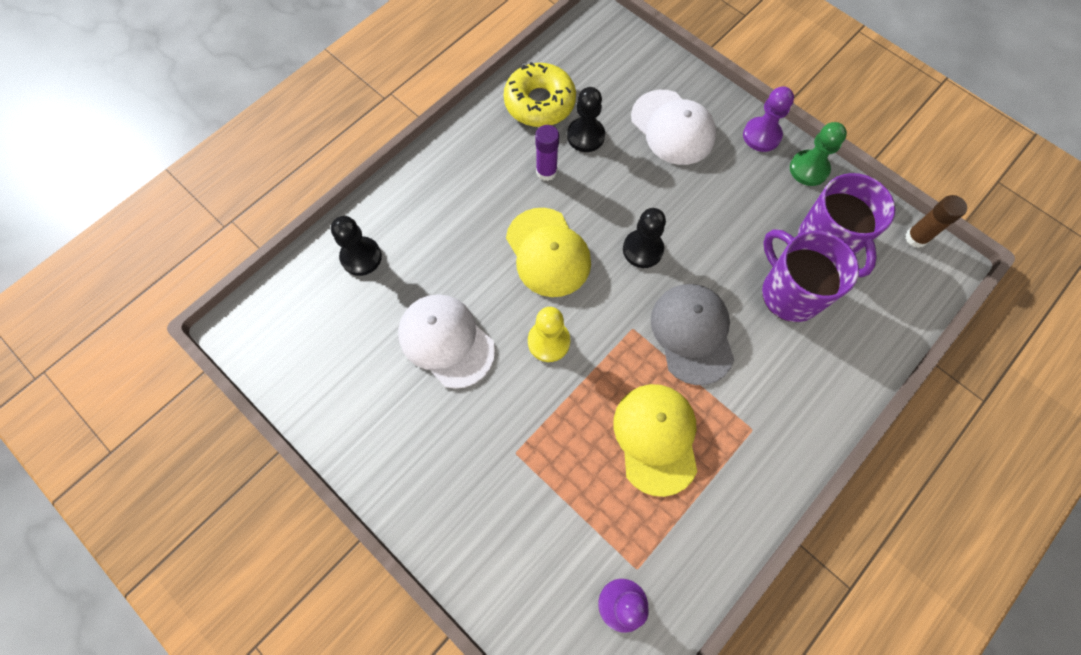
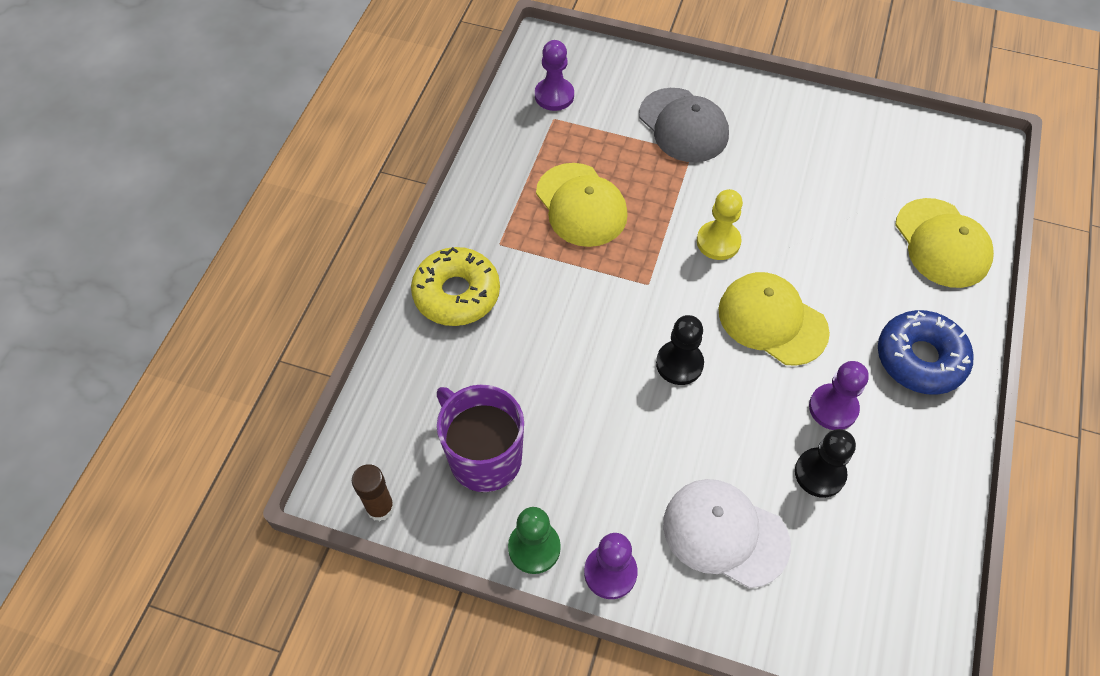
camera: 155 degrees right, 10 degrees down
black pawn [331,216,382,276] -> yellow cap [895,198,994,288]
white cap [398,294,495,389] -> none
yellow donut [504,62,576,127] -> yellow donut moved to [411,247,500,326]
purple glue stick [535,125,559,181] -> purple pawn [809,361,869,430]
grey cap [651,284,734,385] -> grey cap moved to [639,88,729,162]
purple mug [762,229,859,322] -> none
none -> blue donut [878,310,974,395]

